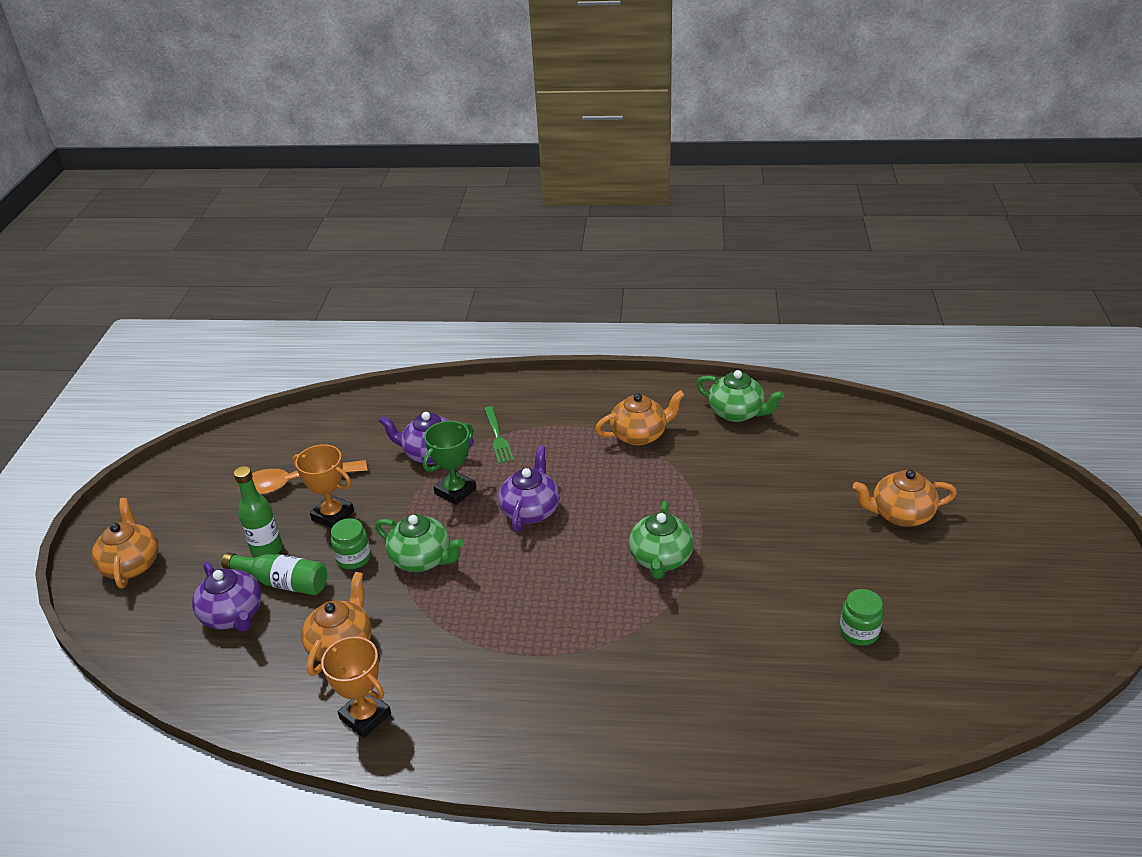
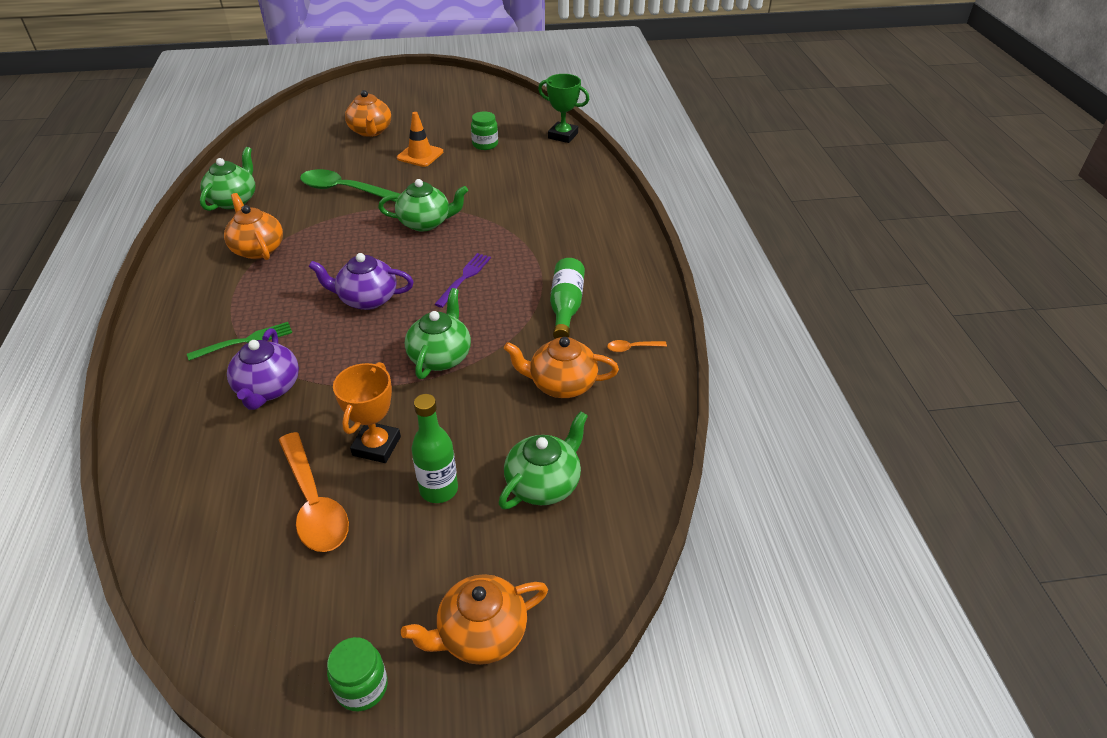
camera: 105 degrees left, 5 degrees up
purple teapot [192,562,261,632] -> green teapot [499,411,588,509]
green bottle [221,553,327,595] -> green bottle moved to [550,258,585,339]
orange trophy [321,637,391,738] -> orange spoon [607,340,667,352]
green jar [331,518,371,569] -> green jar moved to [327,637,388,711]
green trophy [423,421,476,505] -> green trophy moved to [538,74,589,143]
none -> green spoon [300,169,400,202]
none -> orange traffic cone [397,112,443,167]
none -> purple fork [434,253,491,308]

